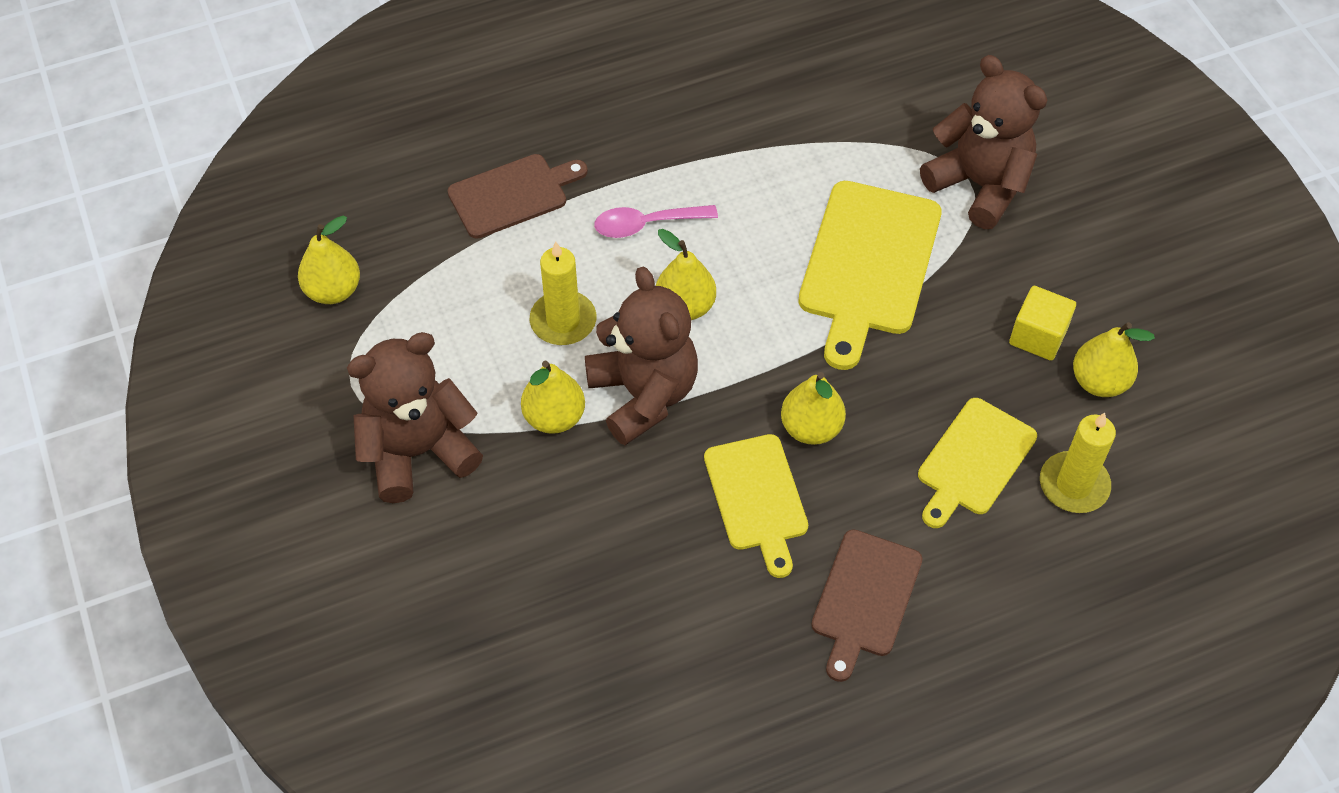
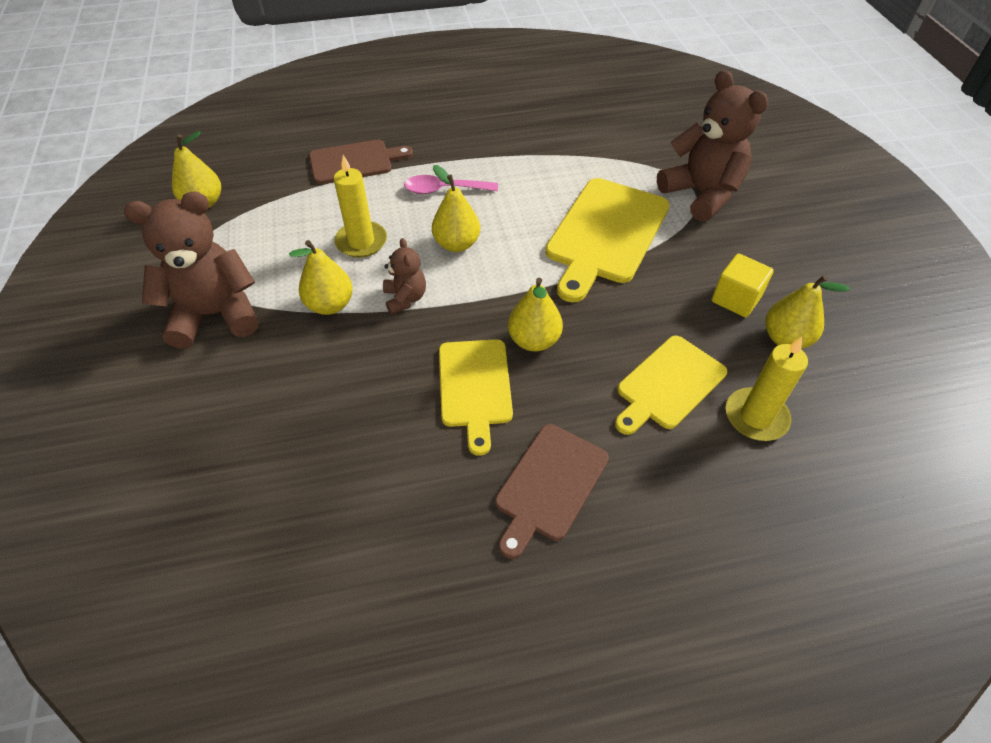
camera: 10 degrees right, 5 degrees down
brown teddy bear [585,267,698,445] -> brown teddy bear [383,238,426,315], size x0.50

